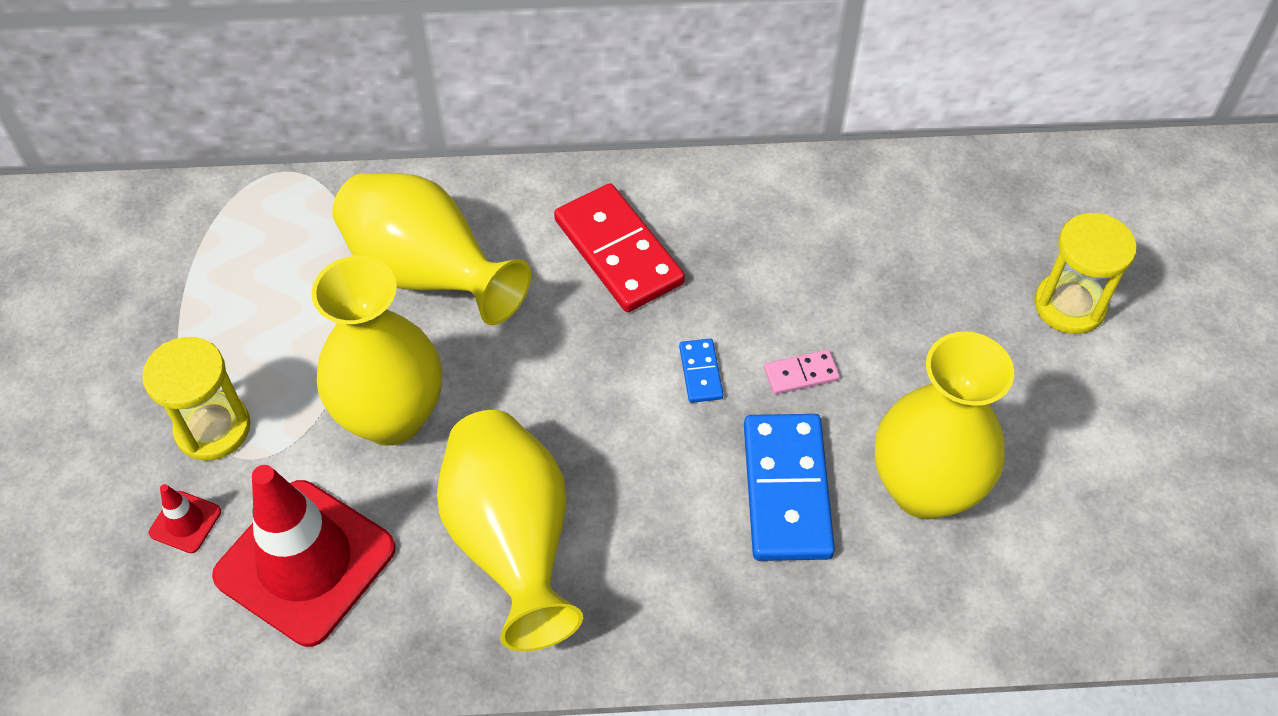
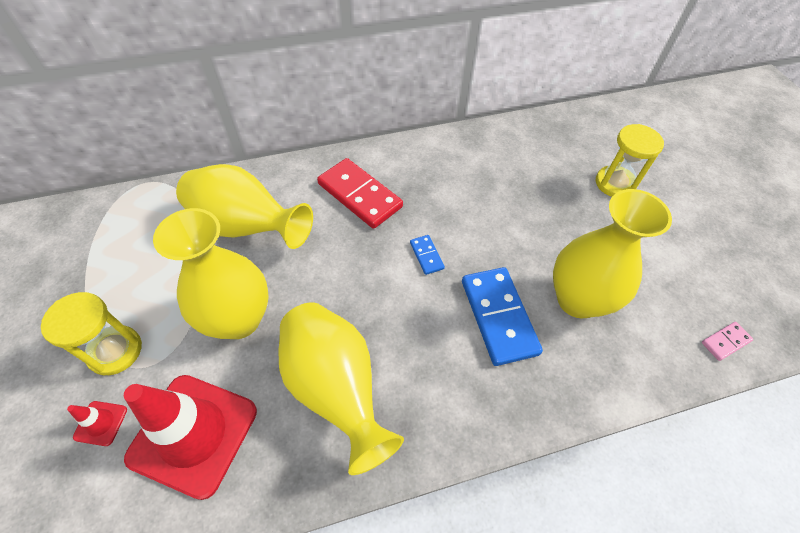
camera: 15 degrees left, 0 degrees up
pink domino [764,350,840,395] -> pink domino moved to [702,322,753,361]

